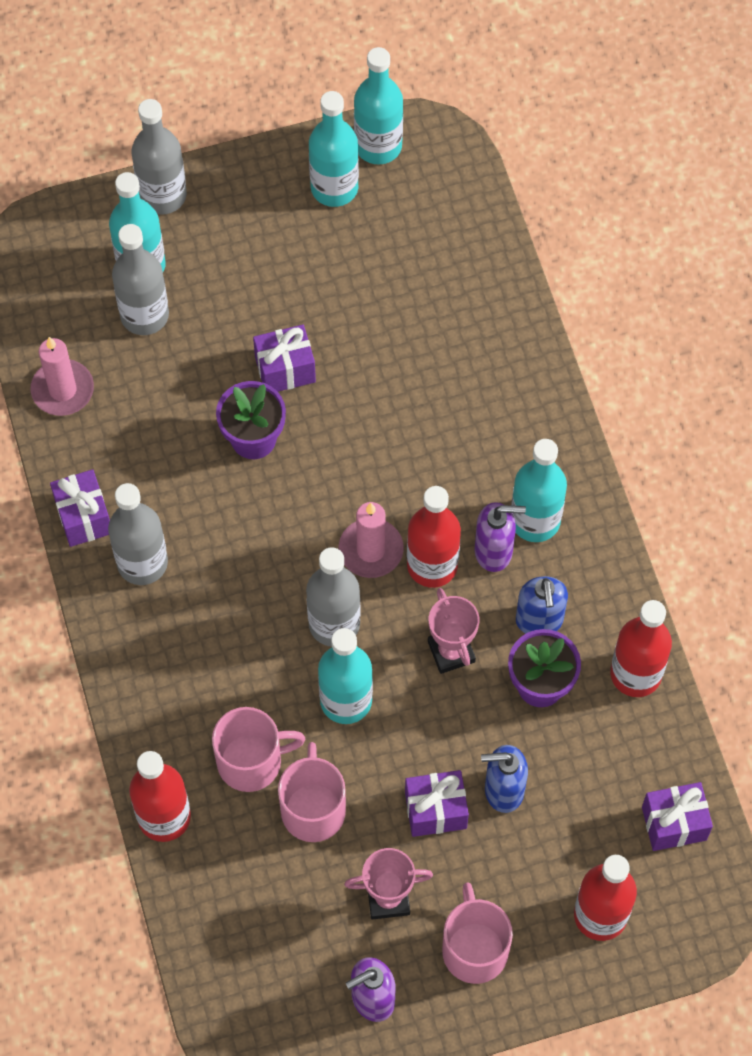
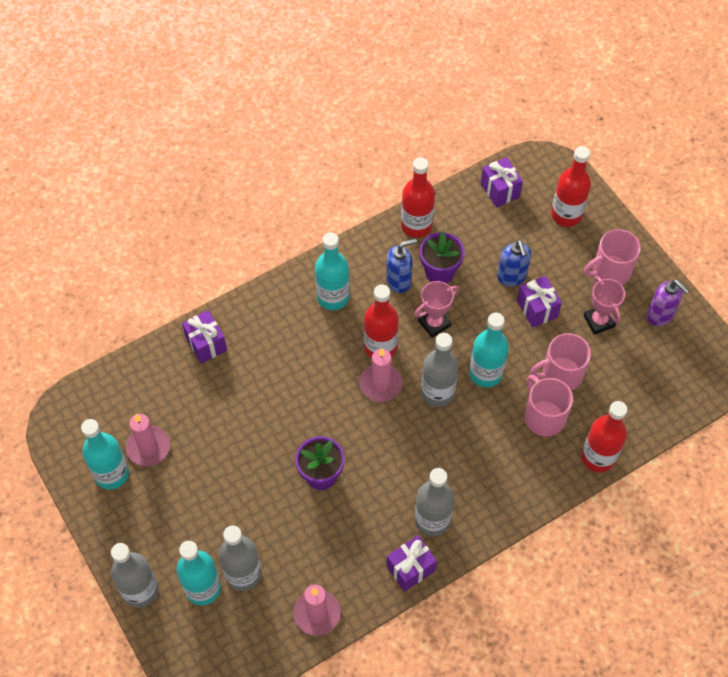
camera: 105 degrees left, 5 degrees down
purple gift [253,325,316,392] -> purple gift moved to [182,310,227,364]
turquoise bottle [354,47,403,165] -> none
purple soap dispenser [474,502,526,572] -> none
none -> pink candle [126,414,170,466]

